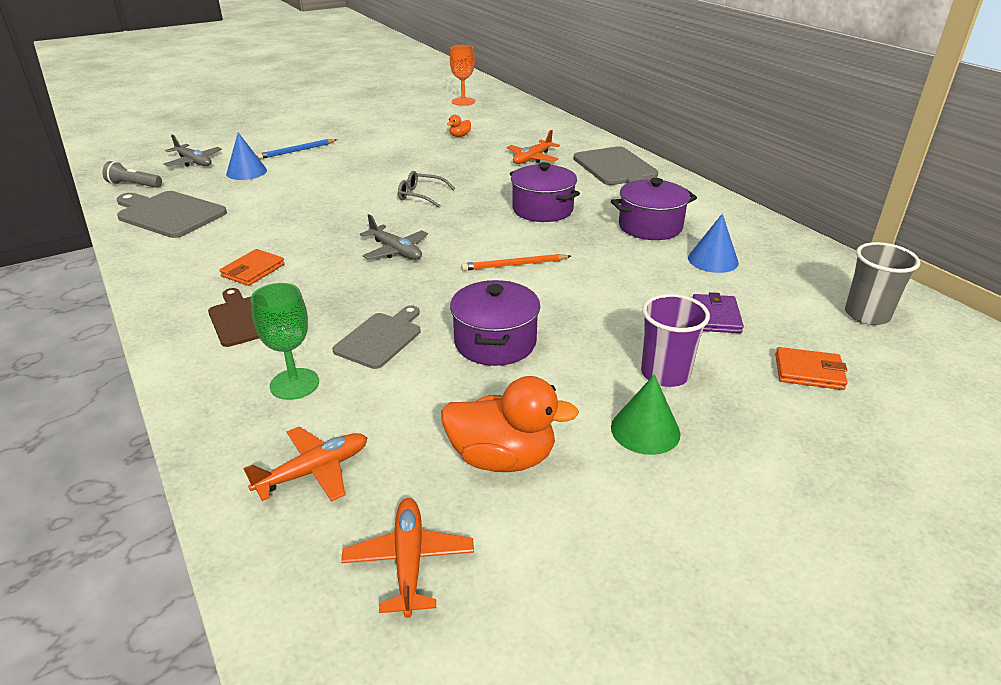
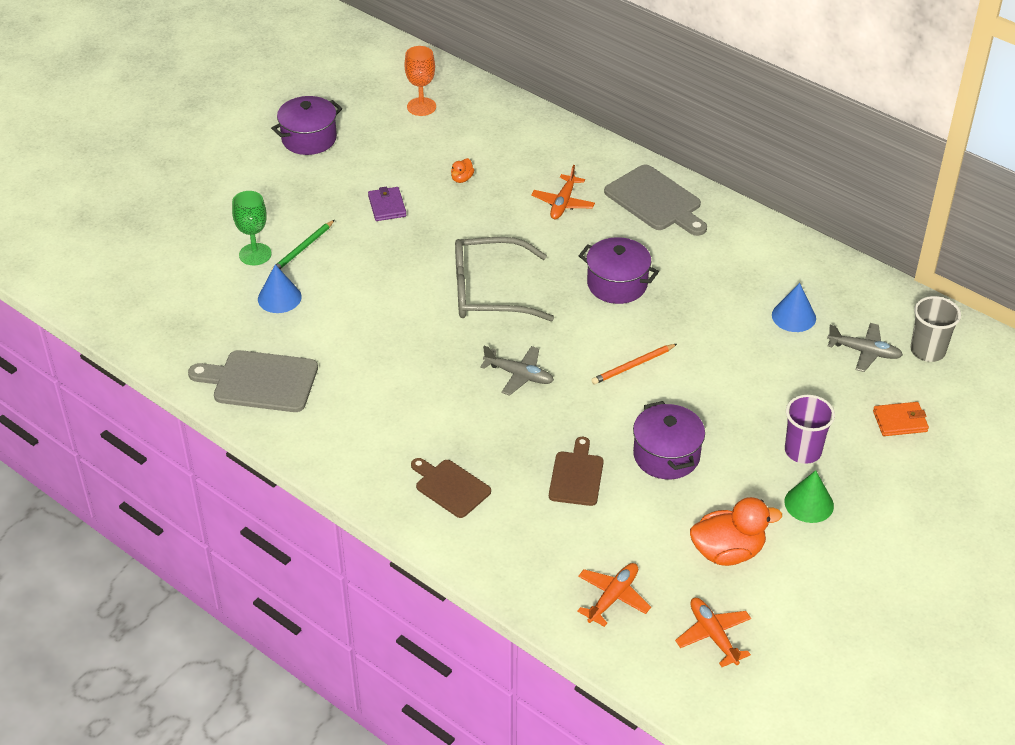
camera: 20 degrees left, 10 degrees up
grey flashlight [102,161,162,188] -> none
grey plane [164,135,222,167] -> grey plane moved to [827,323,903,372]
orange wallet [220,249,285,286] -> none
green goblet [251,283,319,400] -> green goblet moved to [232,191,272,265]
blue pencil [257,139,337,159] -> green pencil [271,220,335,271]
grey cutting board [332,305,421,369] -> brown cutting board [549,437,604,506]
grey glasses [398,171,455,208] -> grey glasses [455,237,554,321], size x2.05
purple pot [611,178,697,240] -> purple pot moved to [271,96,342,155]
purple wallet [693,292,744,333] -> purple wallet moved to [368,186,406,221]

